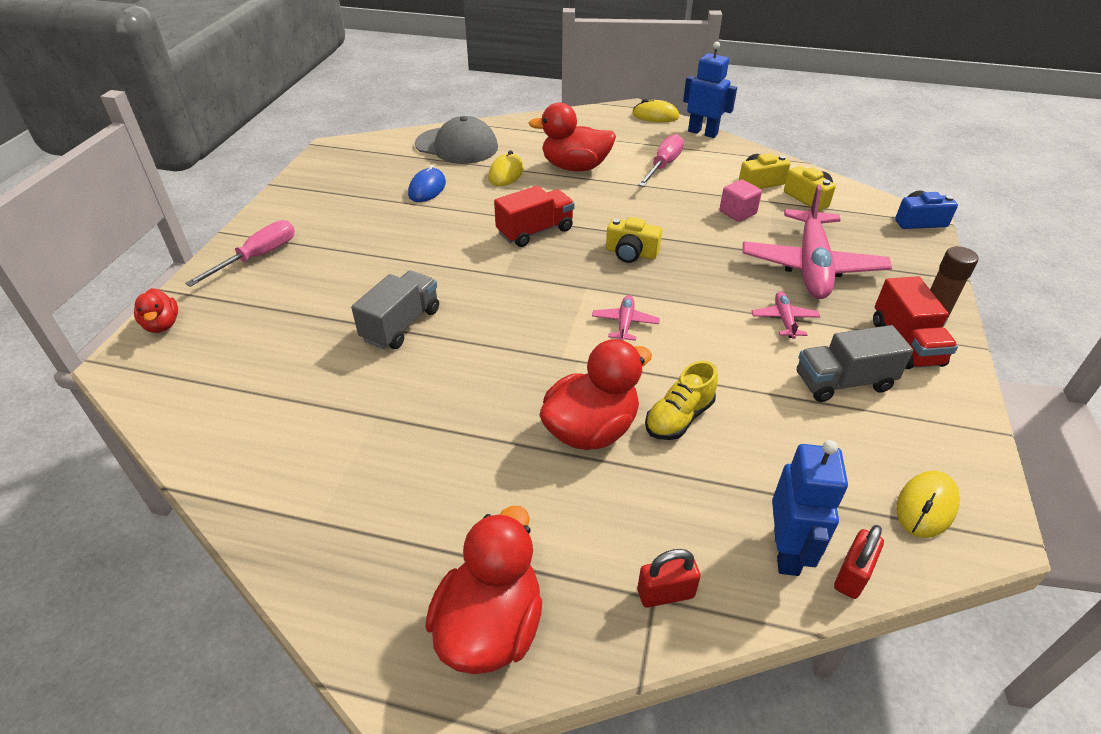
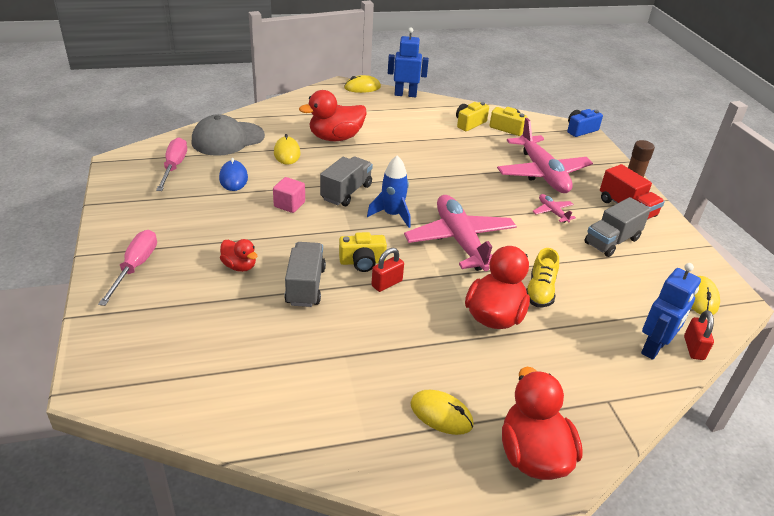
camera: 30 degrees left, 5 degrees down
red duck [134,288,178,333] -> red duck moved to [220,239,258,272]
grey cap [415,116,498,164] -> grey cap turned 150 degrees clockwise [192,114,265,156]
red truck [494,186,575,247] -> grey truck [320,157,373,206]
pink plane [592,295,660,341] -> pink plane [404,195,517,271], size x2.31
yellow camera [606,217,662,263] -> yellow camera moved to [339,232,387,272]
red padlock [637,549,701,608] -> red padlock moved to [372,248,404,292]
pink screwdriver [638,134,684,187] -> pink screwdriver moved to [156,137,187,191]
pink cube [720,179,762,222] -> pink cube moved to [273,177,305,213]
blue robot [772,440,848,576] -> blue robot turned 60 degrees clockwise [641,263,701,360]
none -> blue rocket [367,156,411,228]
none -> yellow mouse [410,390,474,435]

